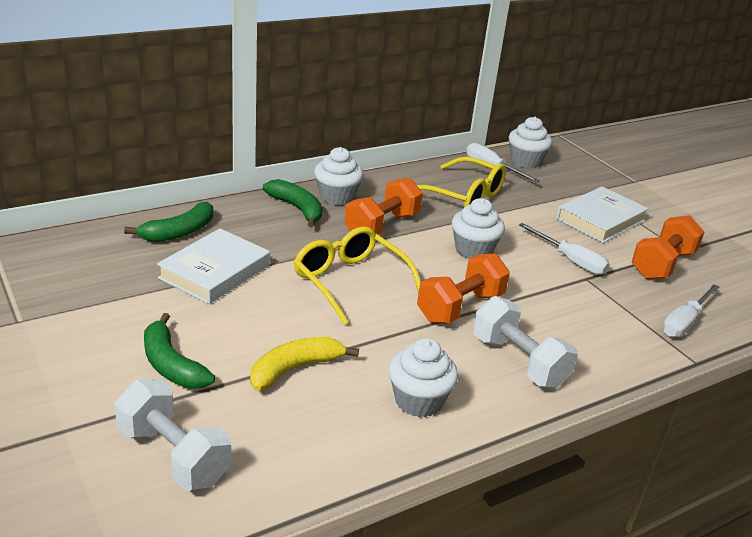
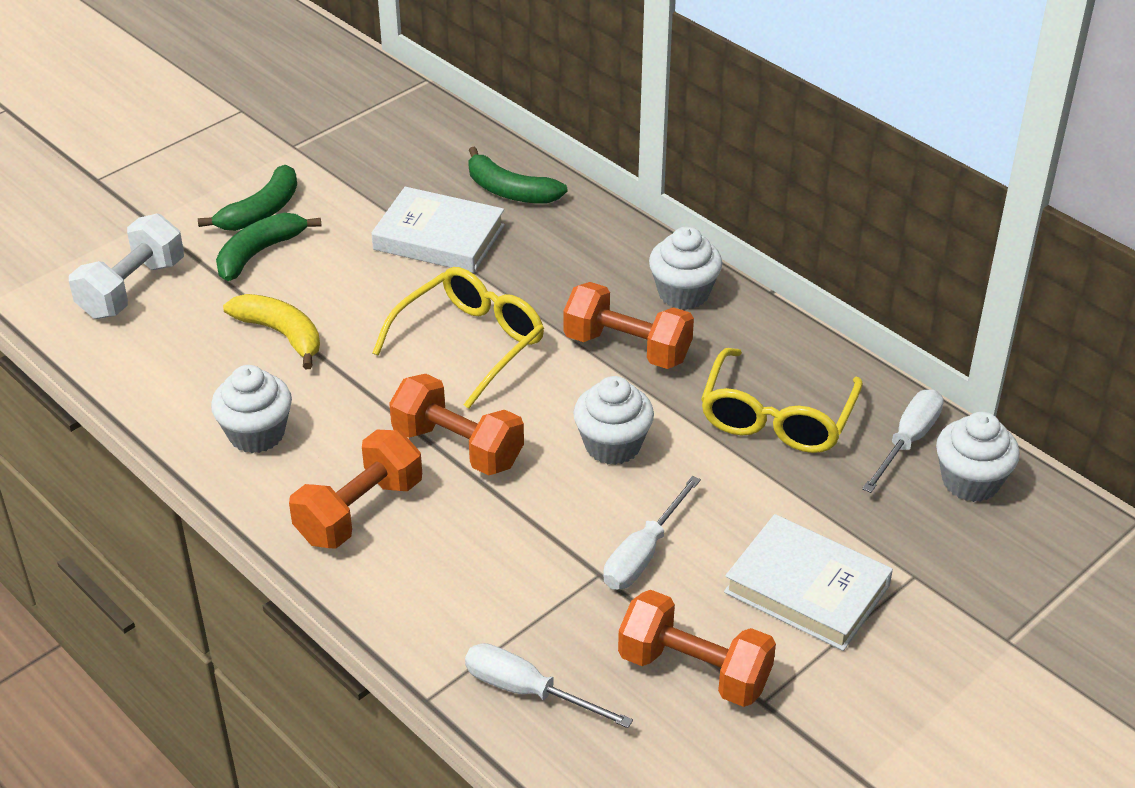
camera: 80 degrees right, 10 degrees up
green banana [263,179,322,227] -> green banana moved to [198,165,297,231]
white dumbbell [473,296,578,388] -> orange dumbbell [289,430,422,549]

